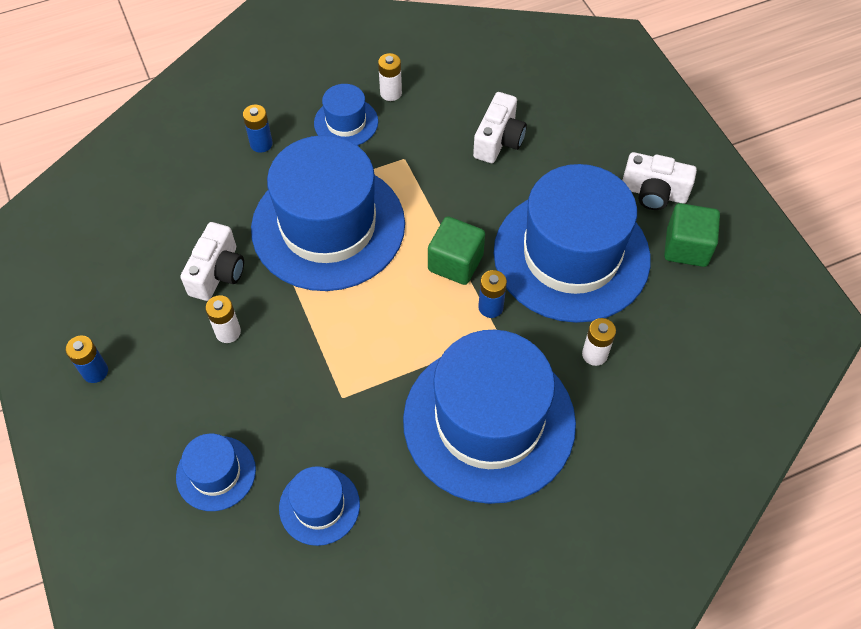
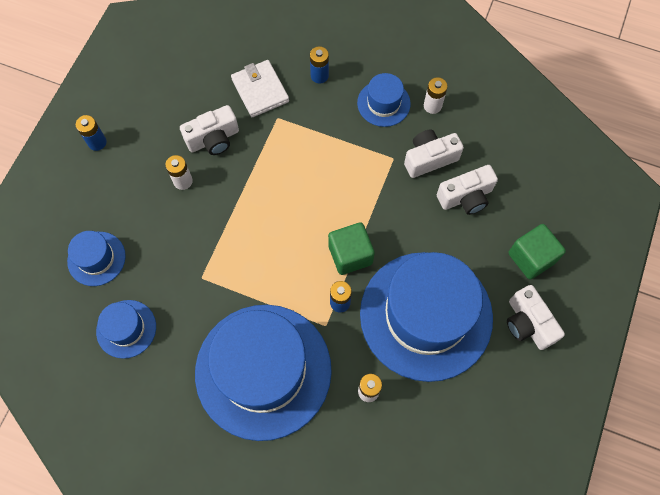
camera: 45 degrees right, 10 degrees up
blue hat [251,135,405,291] -> none
green cube [664,203,720,267] -> green cube moved to [508,224,566,279]
none -> white wallet [231,60,289,117]
none -> white camera [404,129,464,178]

